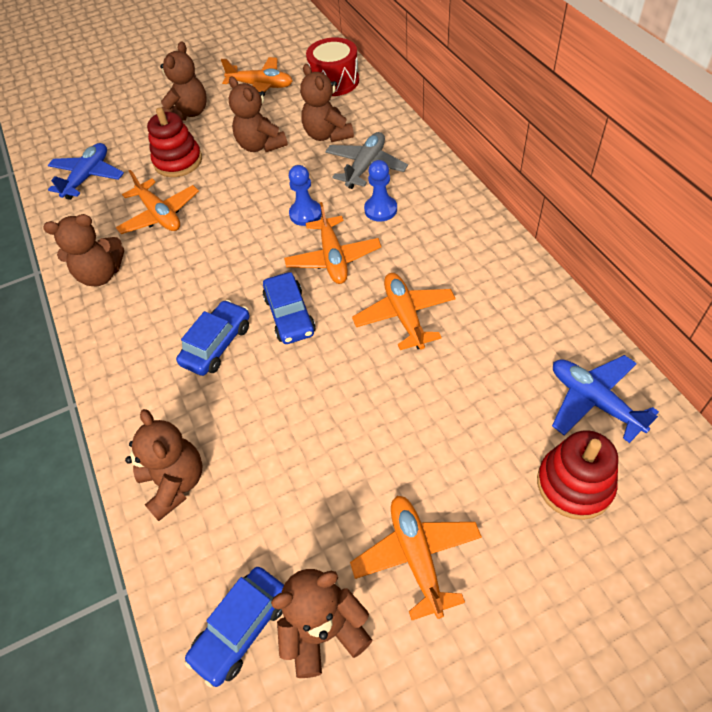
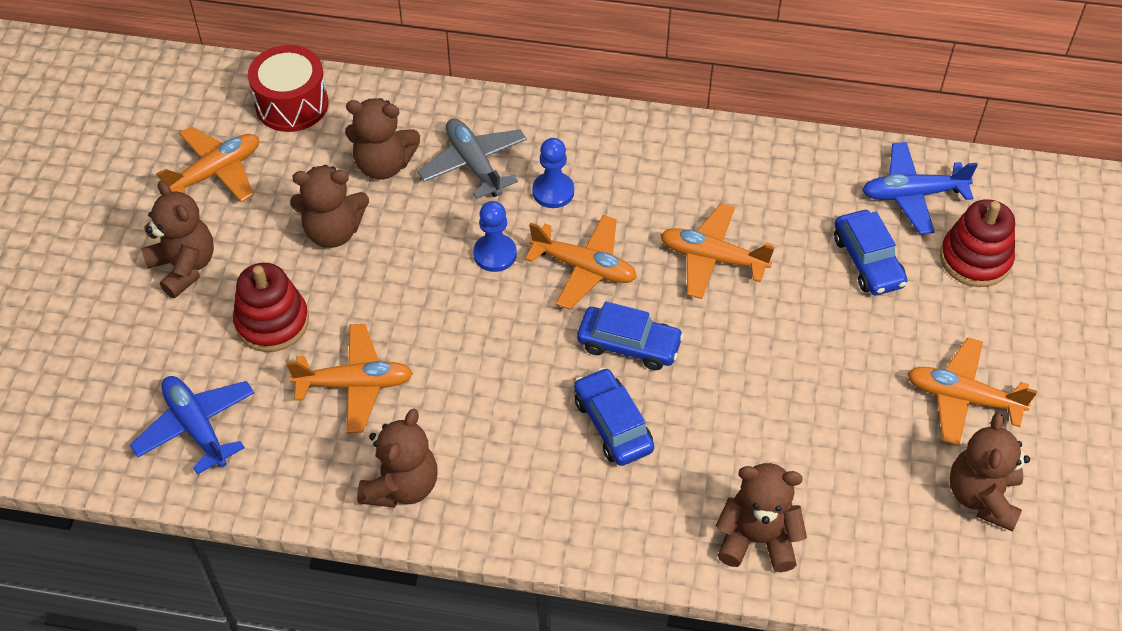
camera: 60 degrees left, 0 degrees up
blue car [184,567,284,688] -> blue car moved to [834,210,908,295]

